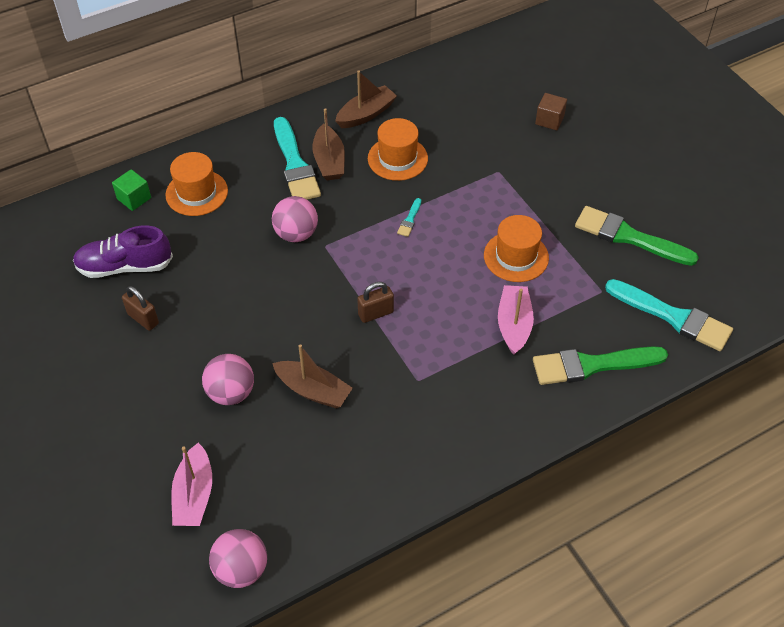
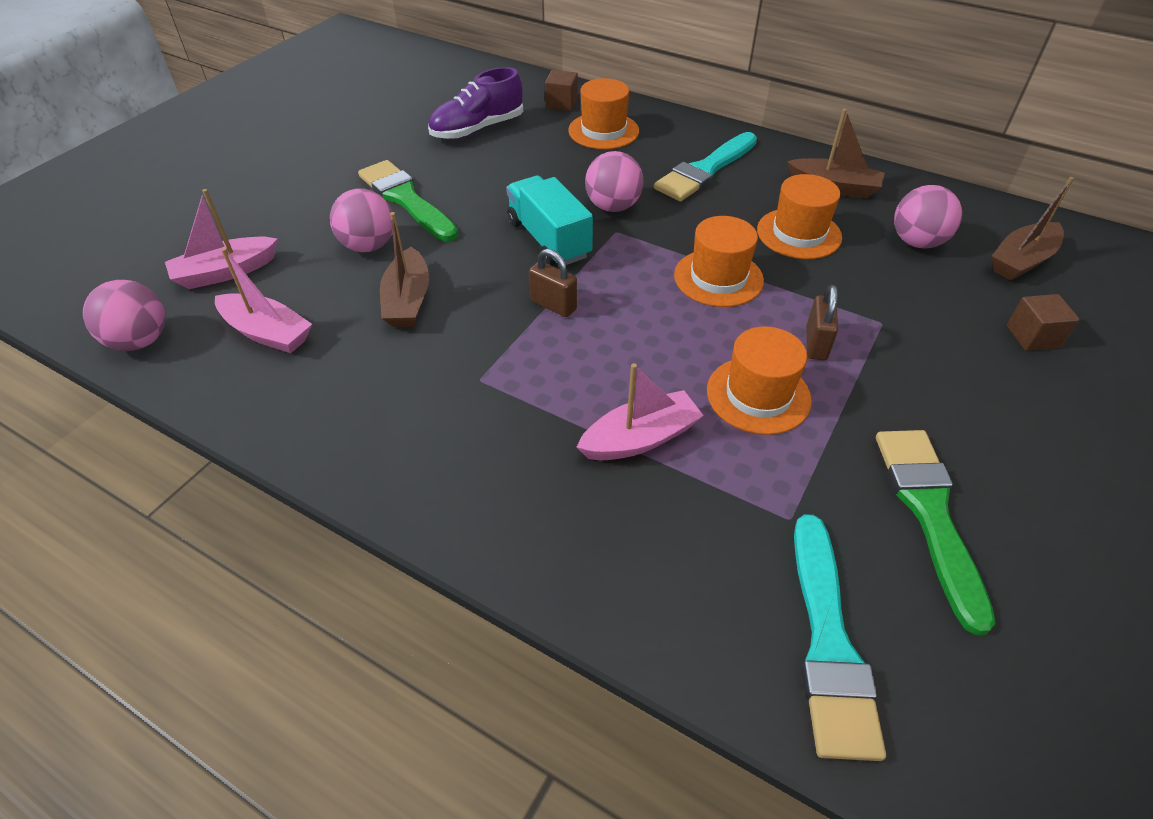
camera: 60 degrees right, 5 degrees down
purple shoe [73,226,173,278] -> purple shoe turned 90 degrees counterclockwise [428,67,523,139]
green cube [112,169,151,211] -> brown cube [545,70,578,111]
brown padlock [122,286,159,331] -> brown padlock moved to [806,285,838,361]
brown boat [312,108,345,180] -> brown boat moved to [991,177,1074,280]
turquoise brush [397,198,421,237] -> orange hat [674,216,764,307]
green brush [533,346,668,385] -> green brush moved to [358,160,458,242]
none -> pink boat [215,248,312,353]
none -> turquoise truck [506,176,593,266]
none -> pink ball [894,185,962,249]

